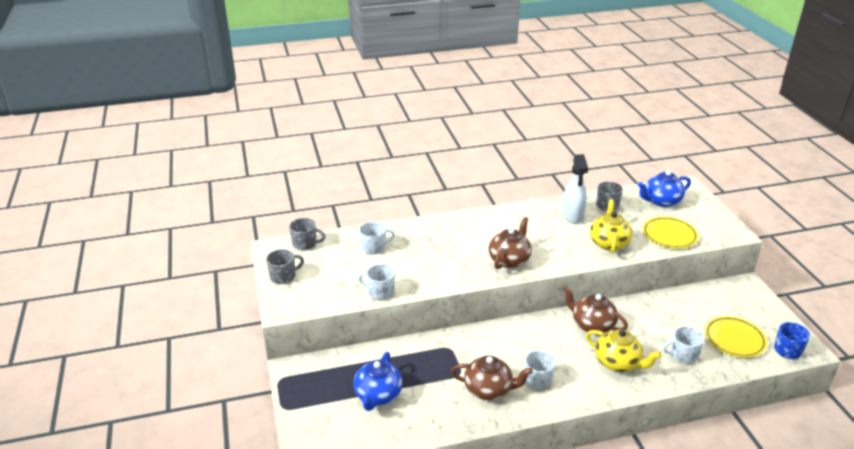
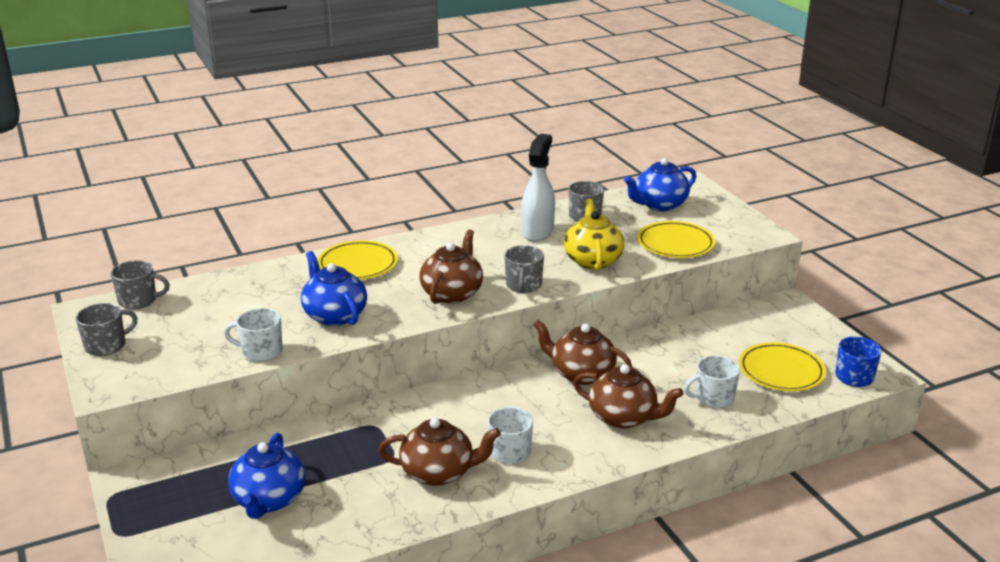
camera: 10 degrees left, 5 degrees down
white mug [359,222,395,255] -> none
white spray bottle [562,154,588,224] -> white spray bottle turned 150 degrees counterclockwise [521,134,555,241]
yellow teapot [586,329,662,372] -> brown teapot [573,364,683,429]
none -> blue teapot [301,251,367,326]
none -> yellow plate [317,241,398,280]
none -> grey mug [504,245,544,293]

